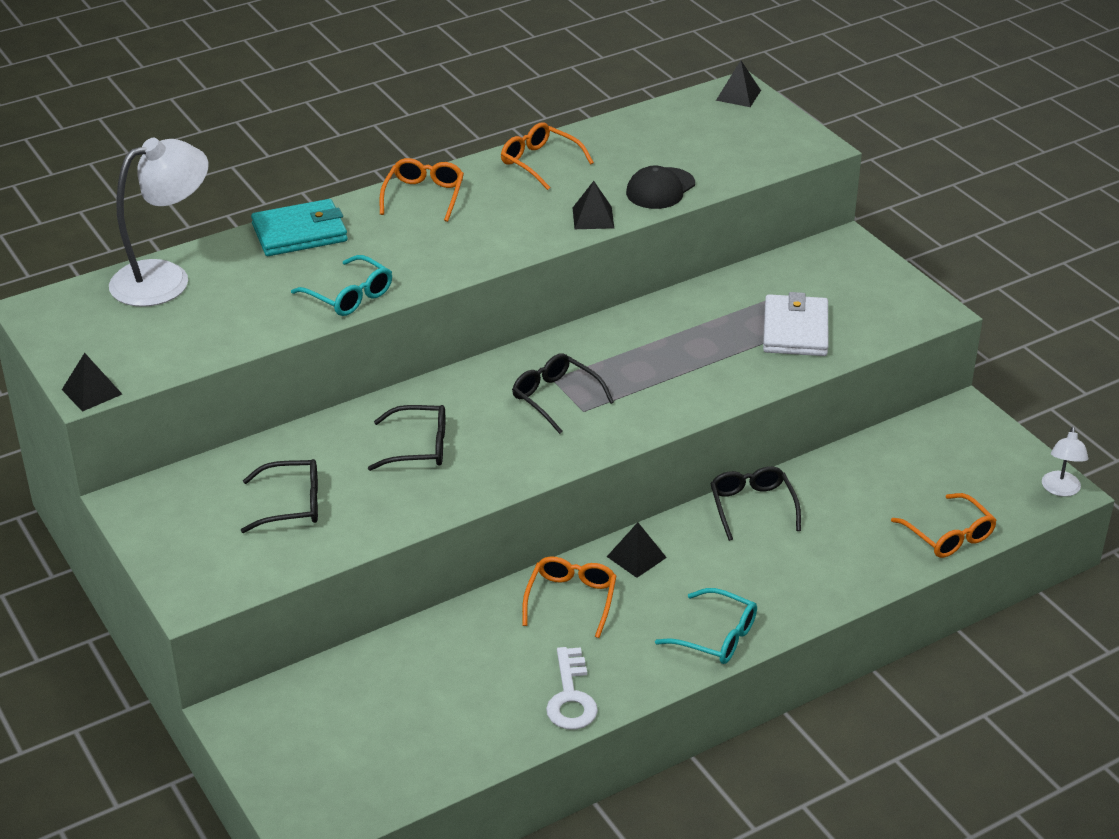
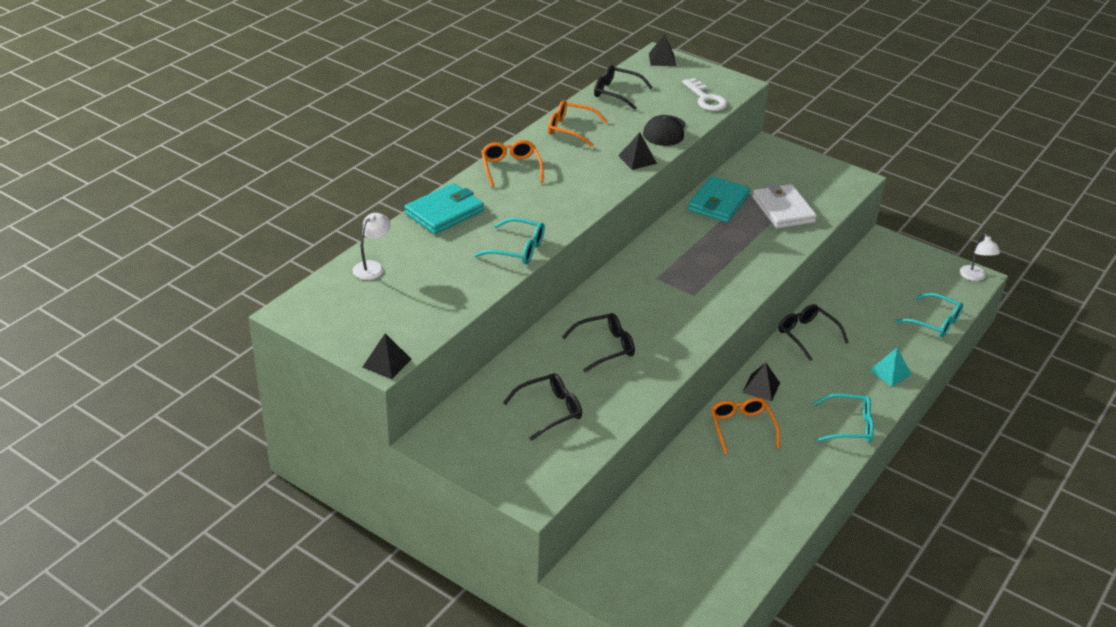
camera: 25 degrees left, 0 degrees up
white lamp [109,138,209,307] -> white lamp [353,213,391,280], size x0.50
black glasses [512,353,614,434] -> black glasses moved to [594,65,653,110]
white key [546,647,598,730] -> white key moved to [682,78,727,111]
orange glasses [891,493,997,558] -> turquoise glasses [896,293,963,338]
none -> turquoise wallet [688,176,750,222]
none -> turquoise pyramid [869,348,912,386]

